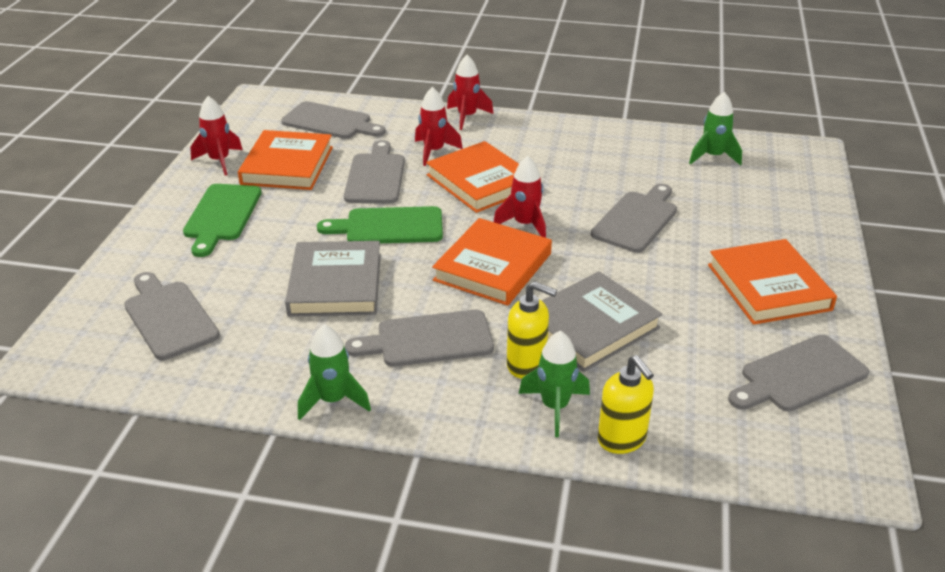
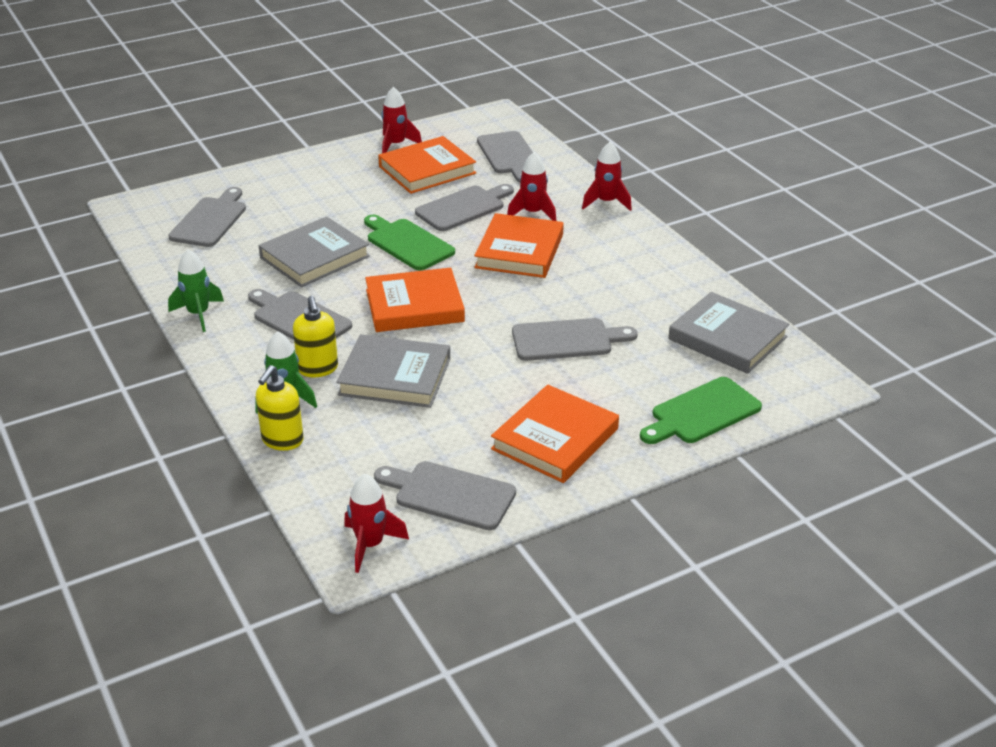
camera: 50 degrees right, 0 degrees up
green cutting board [183,184,262,257] -> green cutting board moved to [640,377,762,444]
red rocket [494,156,546,238] -> red rocket moved to [344,474,409,573]
green rocket [689,92,742,165] -> grey book [668,292,790,374]

